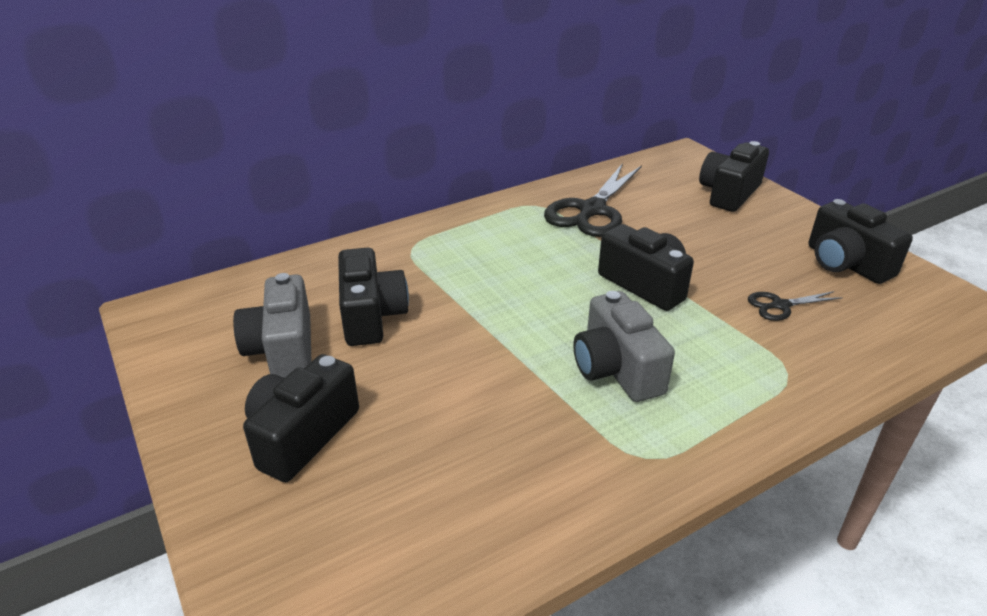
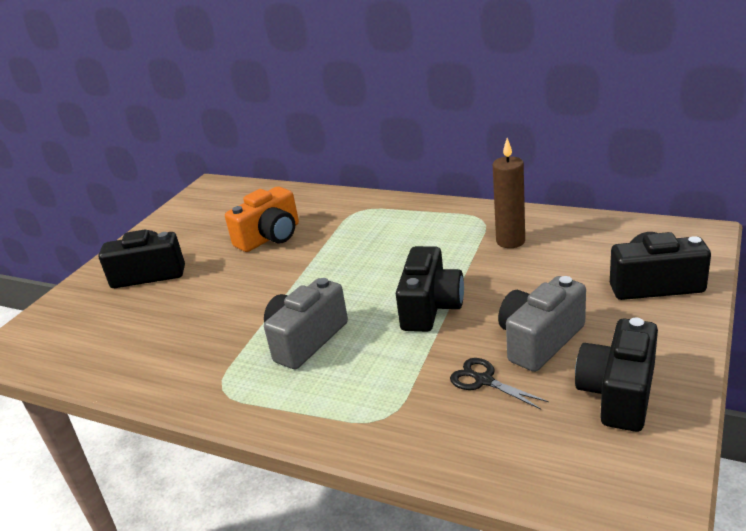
camera: 60 degrees right, 5 degrees down
grey camera [233,273,312,378] -> grey camera moved to [498,276,586,372]
black camera [338,248,409,346] -> orange camera [225,186,299,252]
black scissors [544,163,642,237] -> brown candle [493,138,525,248]

